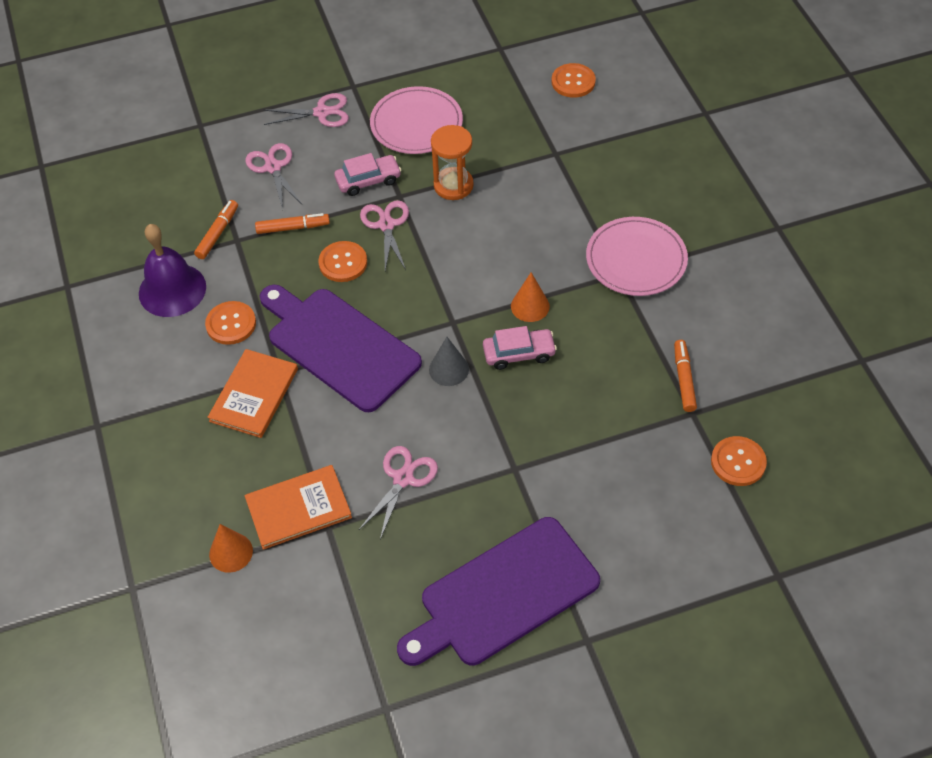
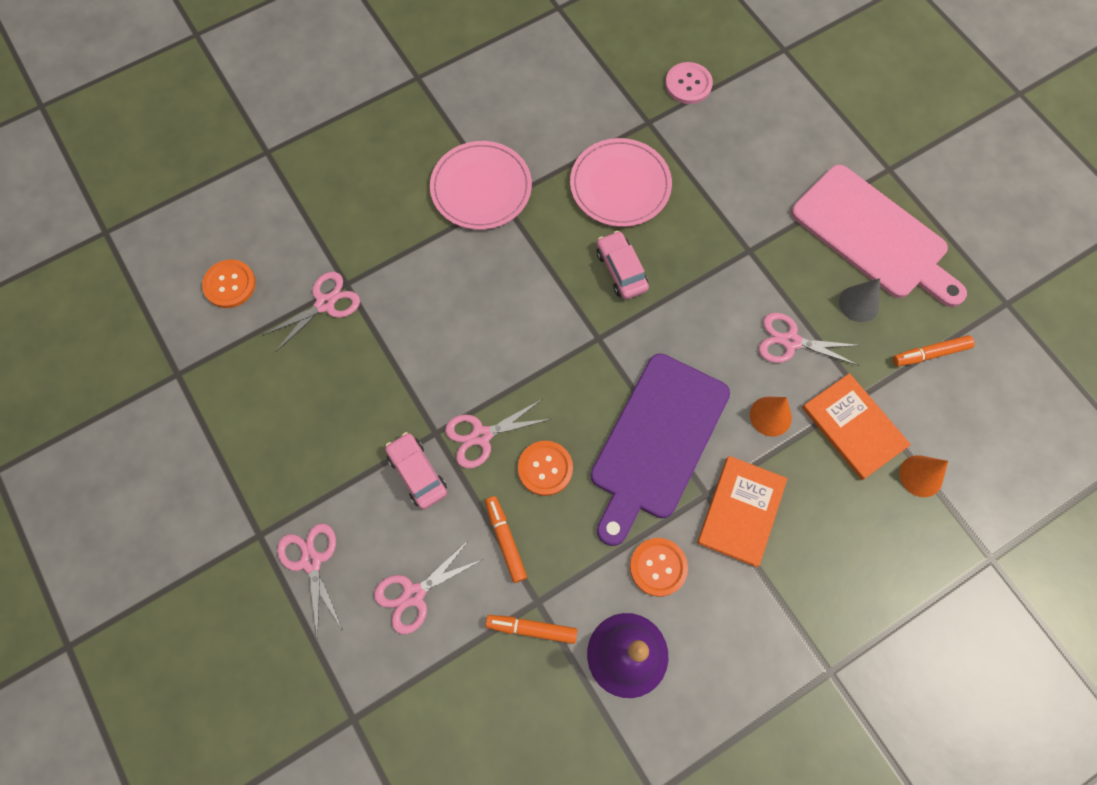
camera: 105 degrees left, 15 degrees up
orange book [208,349,298,438] -> orange book turned 75 degrees counterclockwise [697,456,788,567]
pink plate [370,86,463,154] -> pink plate moved to [570,138,672,227]
purple cutting board [397,517,600,666] -> pink cutting board [791,165,967,307]
grey cone [429,337,469,386] -> grey cone moved to [839,278,880,322]
orange hourglass [431,125,474,200] -> none
orange cone [511,272,550,322] -> orange cone moved to [750,397,792,437]
orange marker [674,340,697,412] -> orange marker moved to [893,335,975,366]
orange button [711,436,767,486] -> pink button [665,62,713,104]
none -> pink scissors [262,272,360,352]

